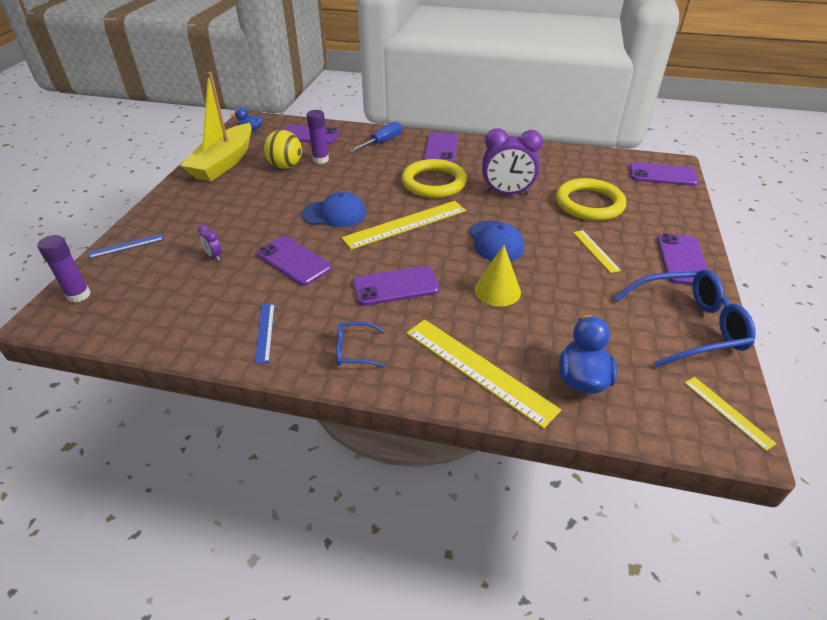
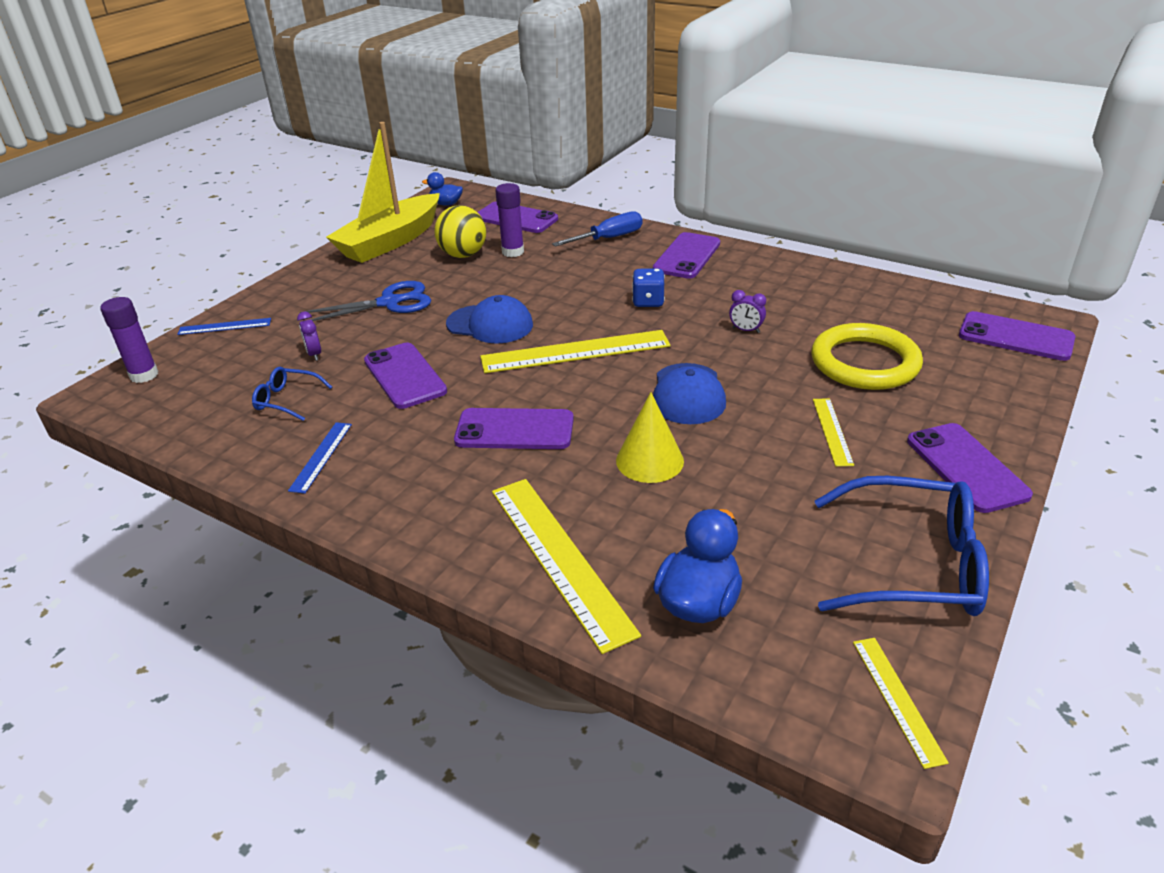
camera: 20 degrees right, 5 degrees down
blue glasses [336,322,385,367] -> blue glasses moved to [252,367,332,421]
yellow ring [402,159,467,198] -> blue dice [632,269,665,307]
purple clock [482,128,543,195] -> purple clock [729,290,766,333], size x0.43
purple phone [657,234,708,285] -> purple phone turned 45 degrees counterclockwise [907,423,1033,513]
none -> blue scissors [300,281,431,321]

